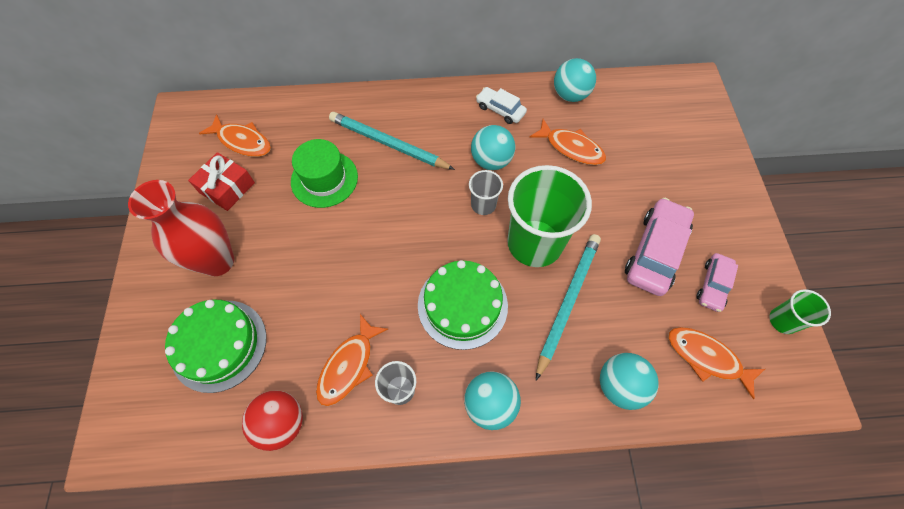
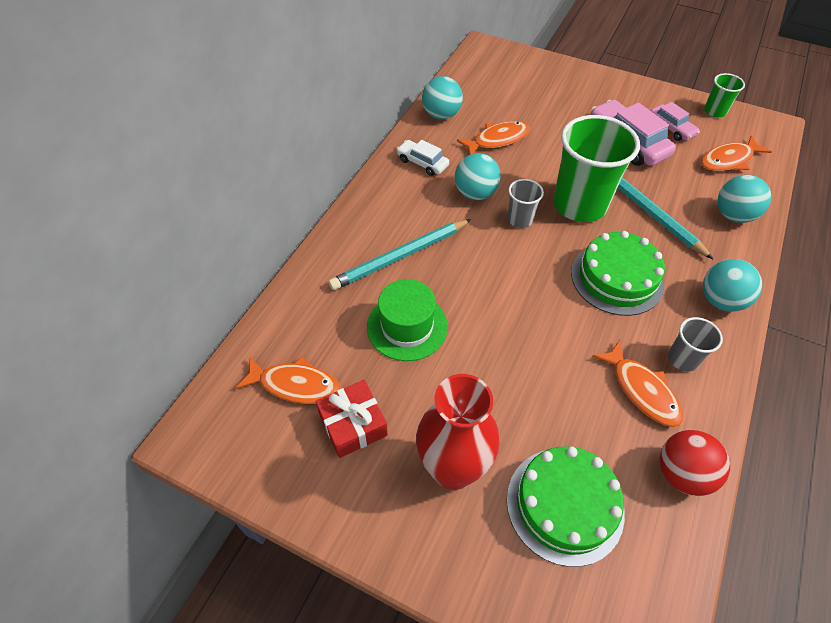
camera: 60 degrees left, 10 degrees down
orange fish [199,114,271,157] -> orange fish turned 45 degrees clockwise [236,356,341,404]
white car [476,87,527,124] -> white car turned 60 degrees clockwise [397,140,449,176]

